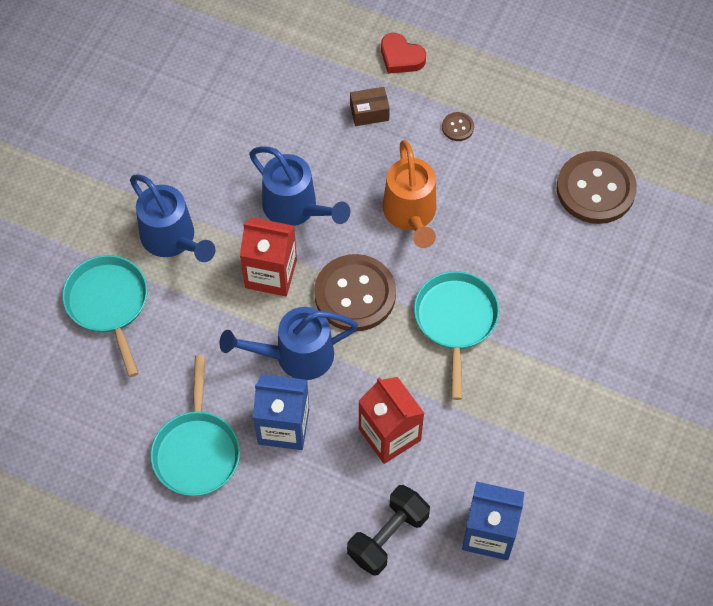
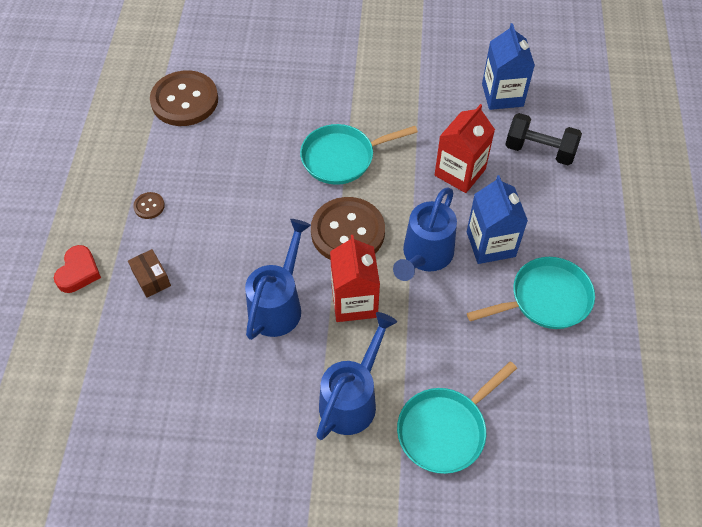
camera: 110 degrees left, 5 degrees down
blue watering can [219,307,358,380] -> blue watering can turned 60 degrees clockwise [393,187,457,281]
orange watering can [383,140,436,248] -> none

